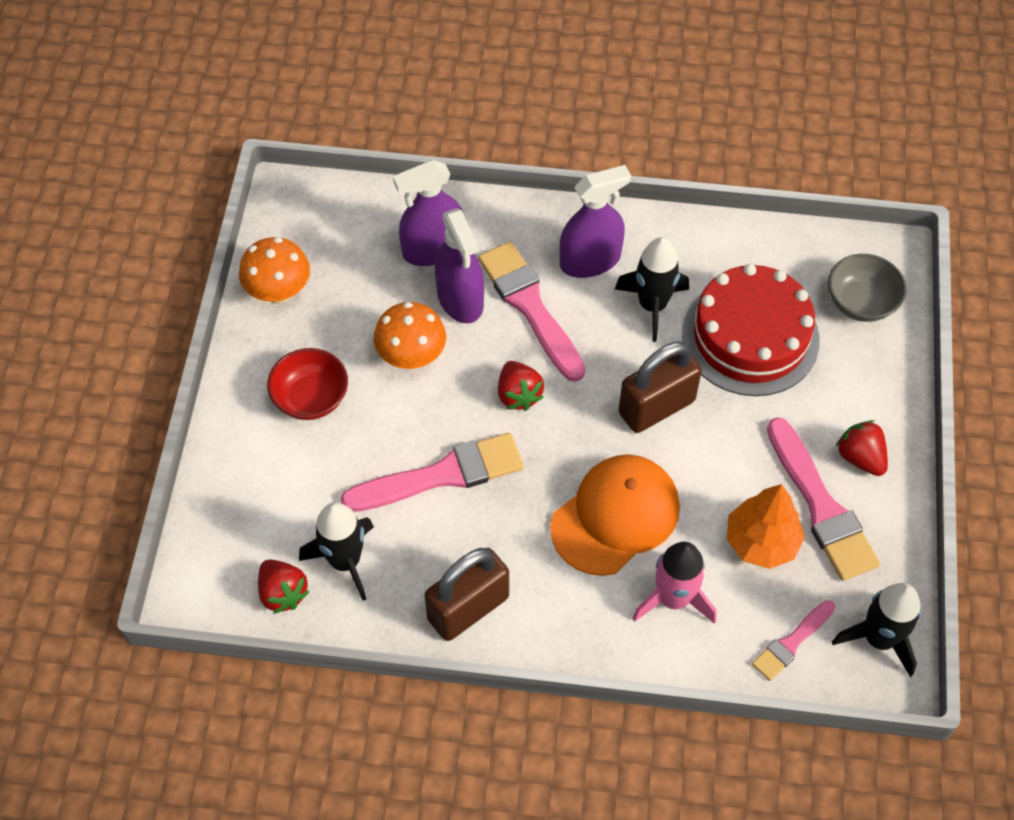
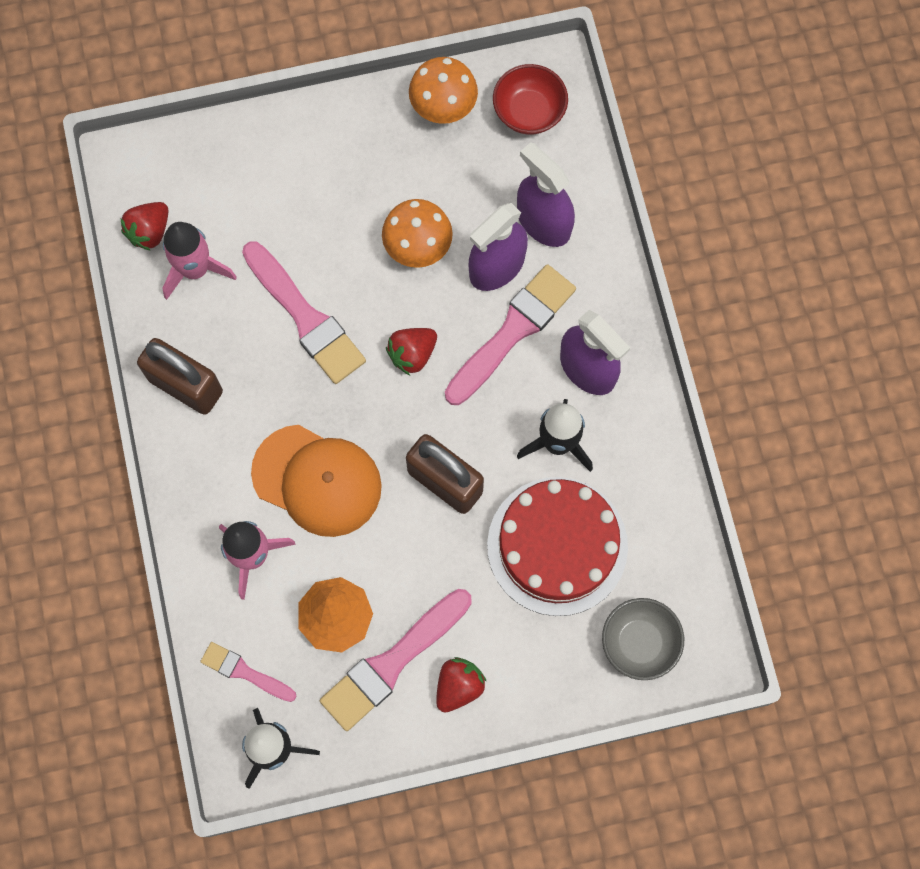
camera: 70 degrees right, 15 degrees up
red bowl [267,348,348,420] -> red bowl moved to [493,64,568,135]
black rocket [299,502,374,600] -> pink rocket [162,222,237,300]

